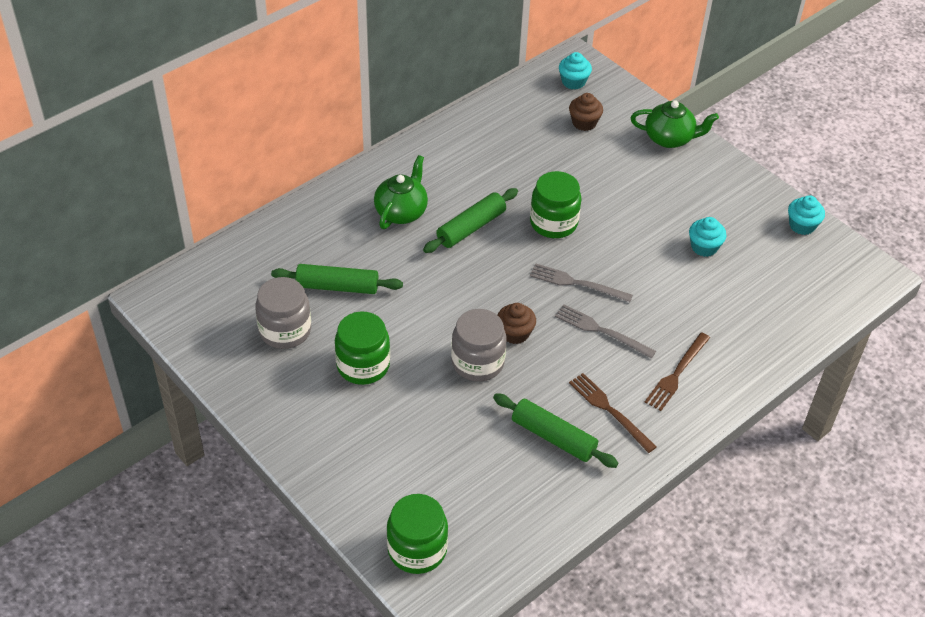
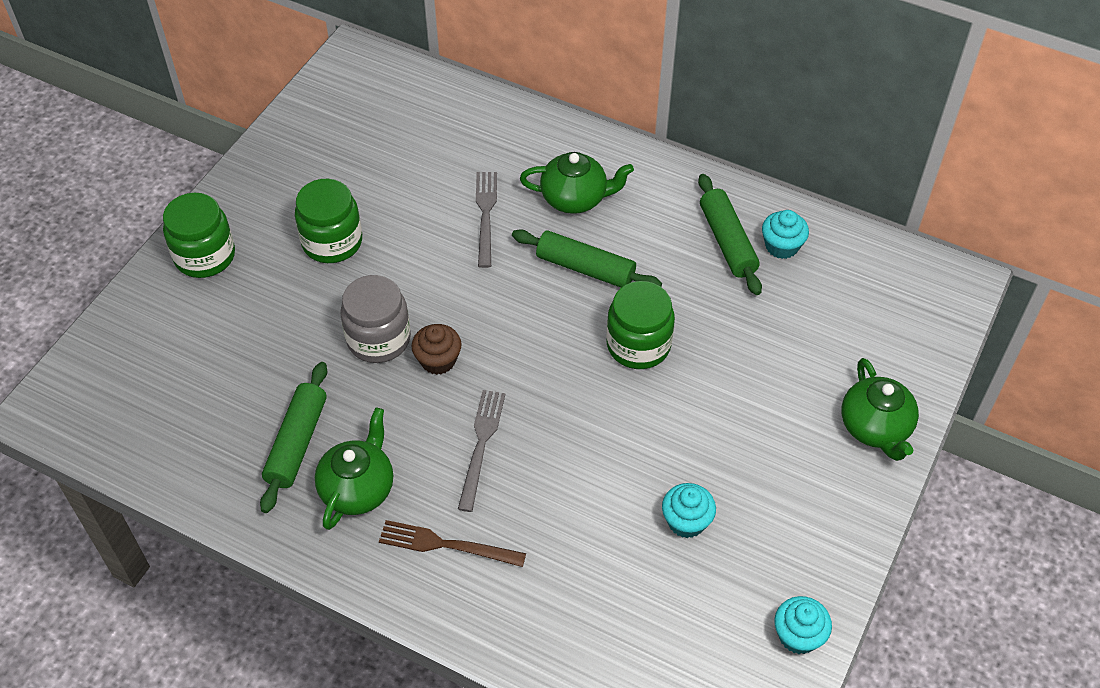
camera: 70 degrees right, 5 degrees up
grey jar [255,277,311,349] -> none
green rolling pin [271,264,403,294] -> green rolling pin moved to [698,174,762,295]
green jar [387,494,448,574] -> green jar moved to [163,193,235,278]
grey fork [530,263,633,302] -> grey fork moved to [476,172,497,268]
turquoise cupcake [559,52,592,90] -> turquoise cupcake moved to [762,210,809,259]
brown cupcake [569,93,603,131] -> none
brown fork [569,373,656,453] -> green teapot [315,407,393,530]

